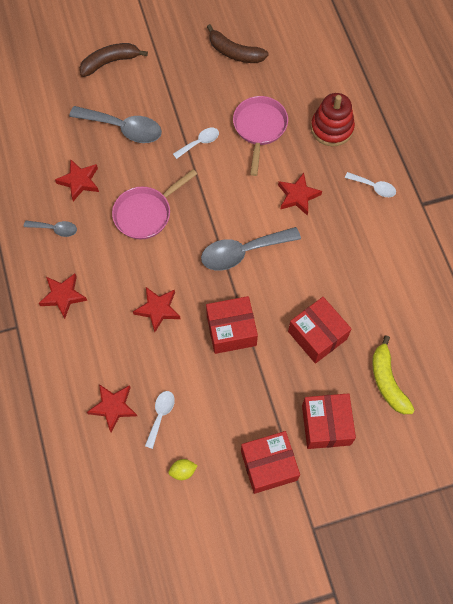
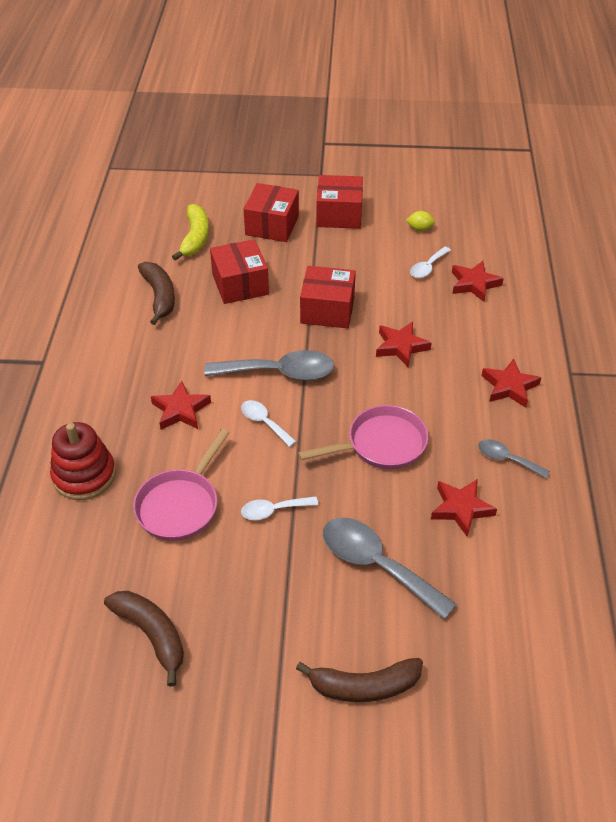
camera: 160 degrees left, 20 degrees down
white spoon [345,172,396,197] -> white spoon moved to [241,400,297,447]
none -> brown banana [138,262,175,325]

